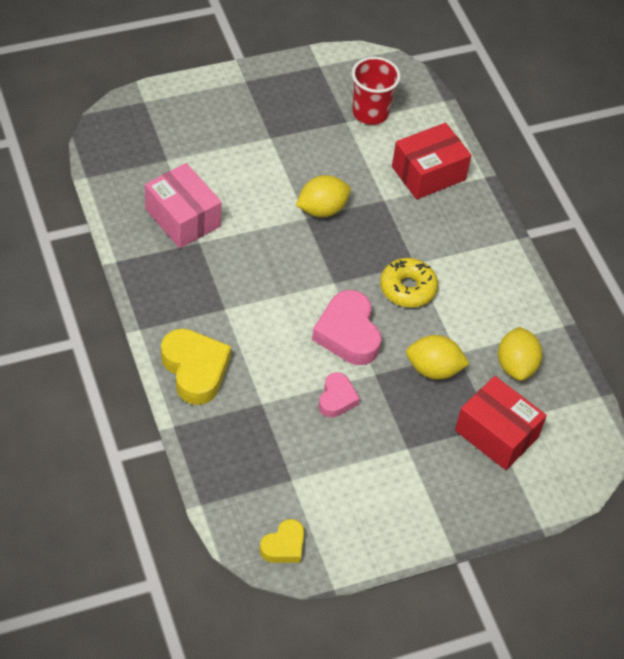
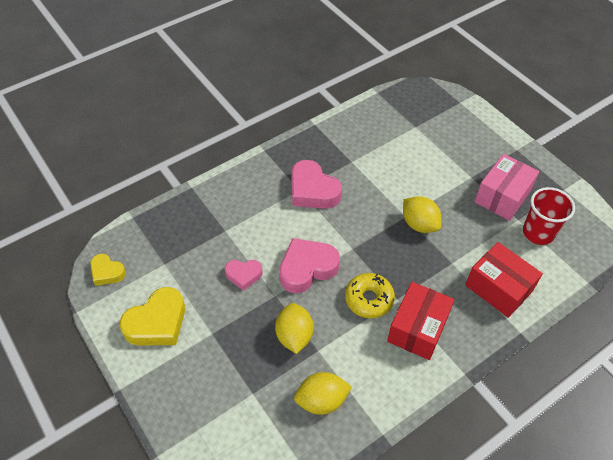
camera: 80 degrees right, 0 degrees up
pink box [145,163,222,248] -> pink box moved to [475,154,539,221]
yellow heart [161,329,231,405] -> yellow heart moved to [120,287,185,345]
red box [455,376,547,470] -> red box moved to [387,282,454,360]
none -> pink heart [291,160,342,209]

